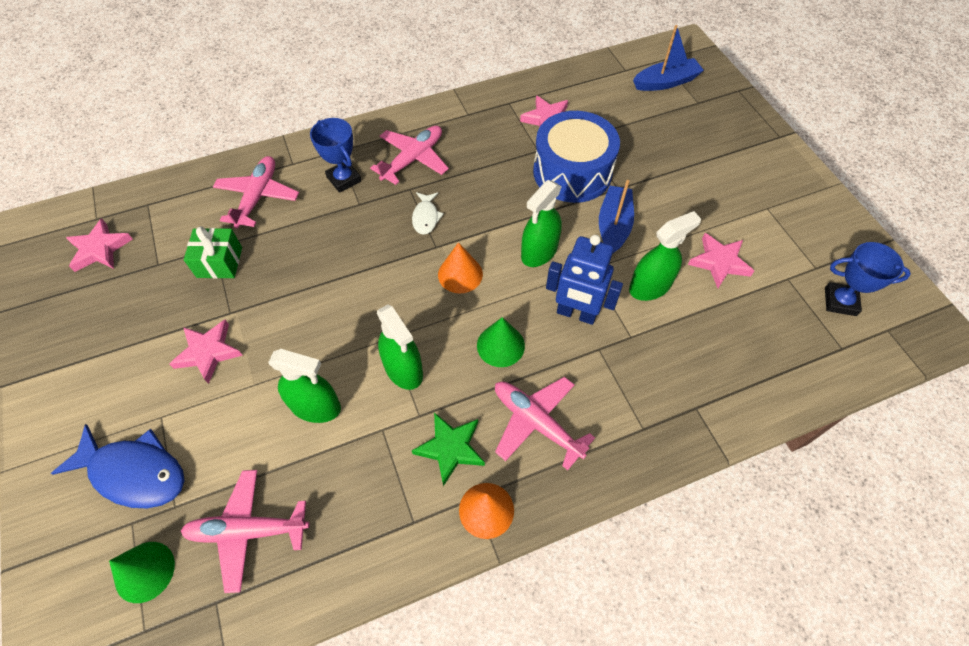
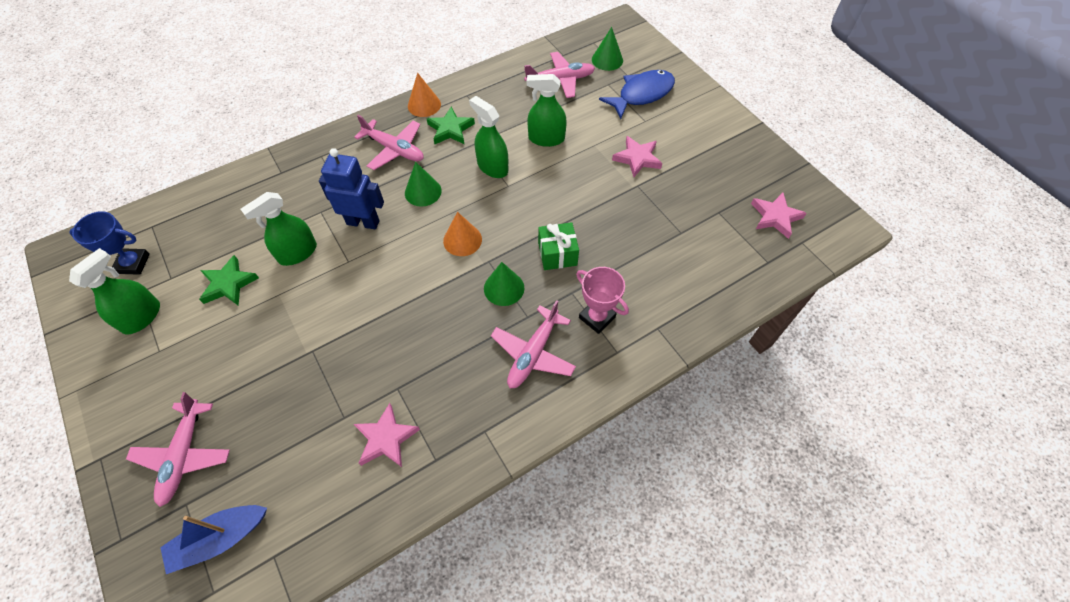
camera: 170 degrees right, 0 degrees up
blue fish [51,424,185,508] -> blue fish turned 135 degrees clockwise [599,70,675,119]
green gift [184,226,242,279] -> green gift moved to [538,222,579,270]
pink plane [213,156,299,229] -> pink plane moved to [126,392,230,507]
blue trophy [310,118,361,193] -> pink trophy [576,267,629,334]
white fish [412,192,444,235] -> green cone [484,262,524,306]
green spray bottle [521,180,562,267] -> green spray bottle moved to [69,248,160,334]
blue drum [533,111,620,203] -> none
blue boat [599,180,634,253] -> none
pink star [688,233,754,288] -> green star [199,255,259,306]

